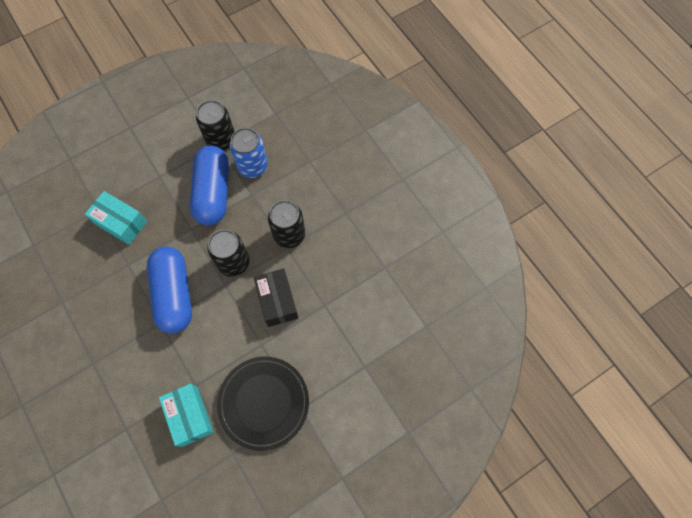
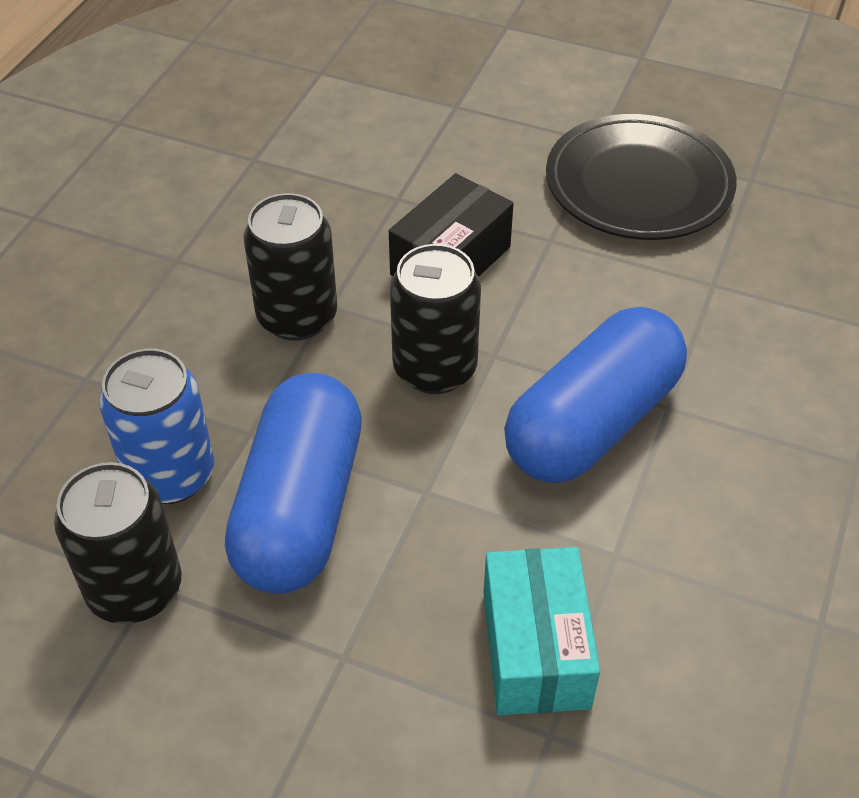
camera: 125 degrees left, 20 degrees down
turquoise box [159,384,214,447] -> none
blue capsule [190,145,229,225] -> blue capsule turned 45 degrees counterclockwise [225,373,362,594]

